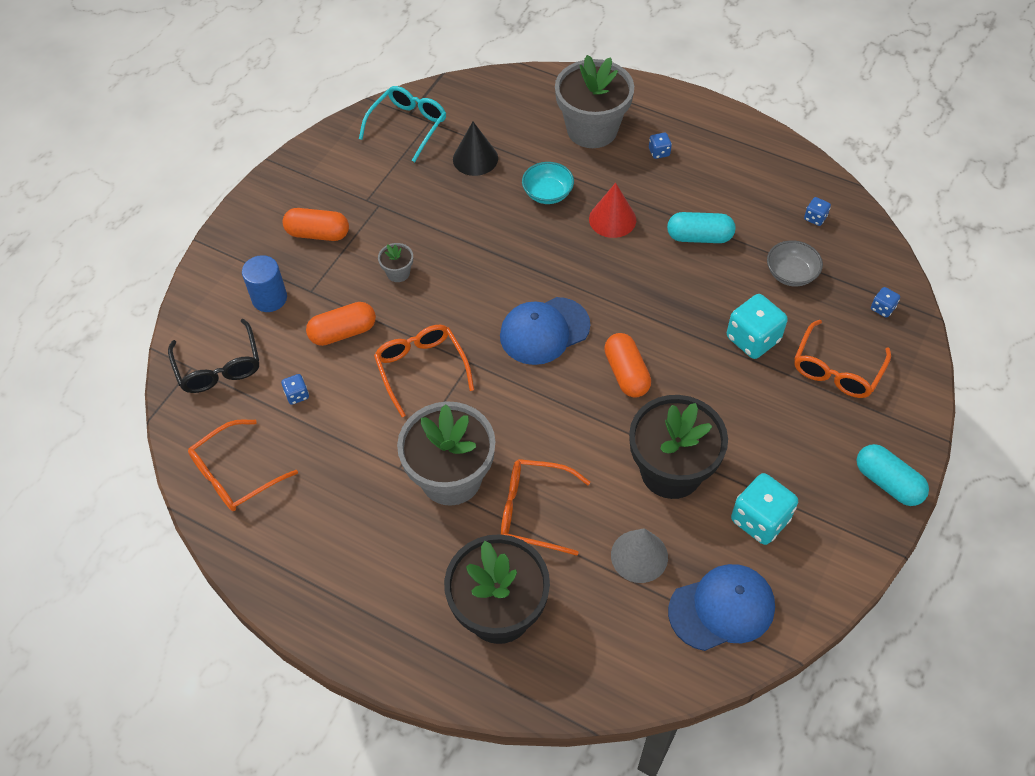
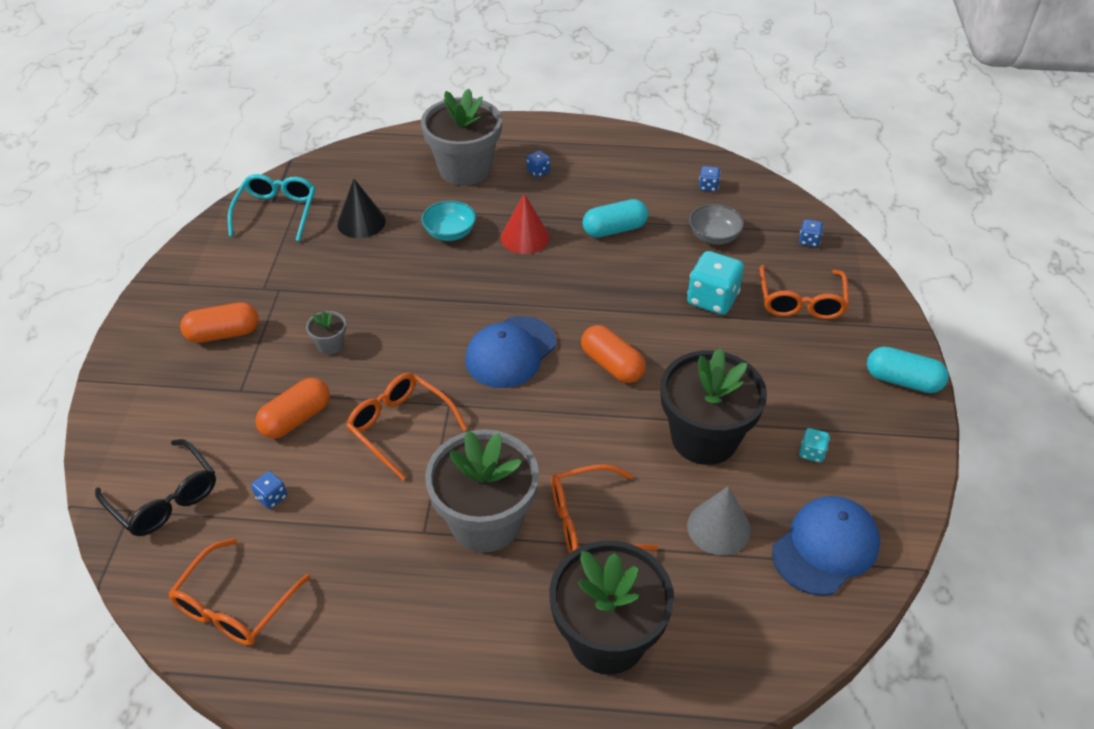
camera: 25 degrees left, 10 degrees down
blue cylinder [242,255,287,312] -> none
turquoise dice [731,473,798,545] -> turquoise dice [799,428,830,463], size x0.48

